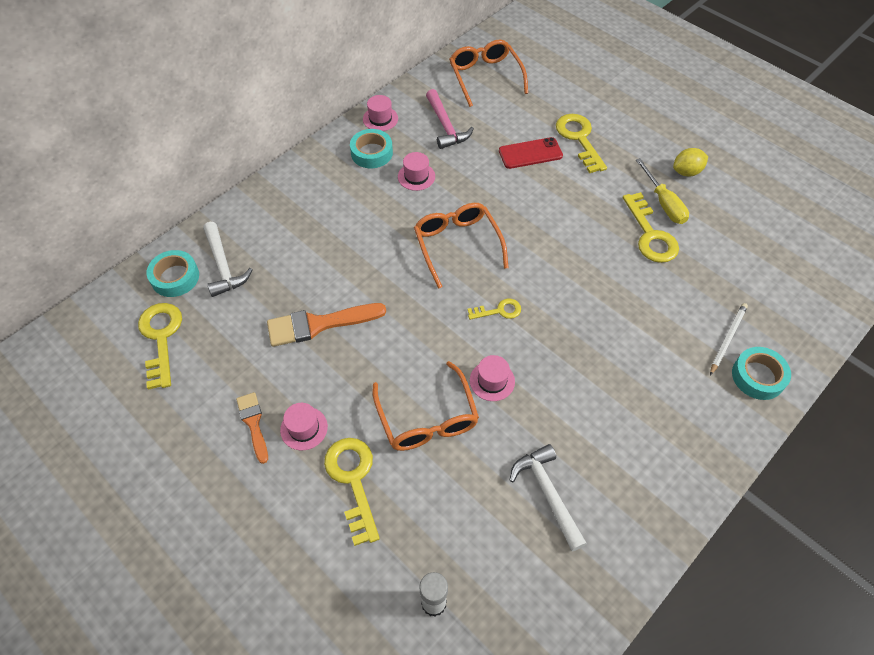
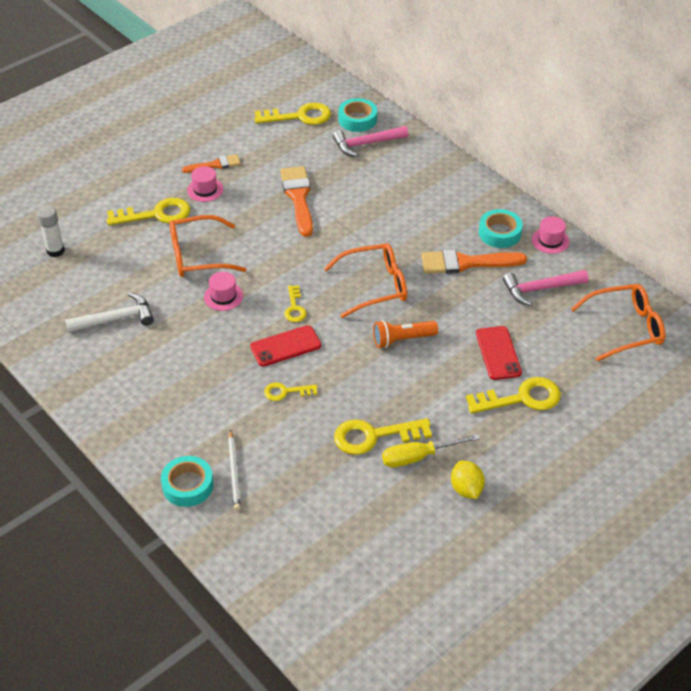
camera: 95 degrees right, 10 degrees down
white hammer [203,222,253,297] -> pink hammer [333,126,408,157]
pink hat [398,152,435,191] -> orange brush [421,249,527,274]
white pencil [710,303,748,376] -> white pencil turned 45 degrees clockwise [228,429,241,510]
none -> red phone [250,325,321,367]
none -> yellow key [264,382,317,401]
none -> orange flashlight [373,320,438,348]

